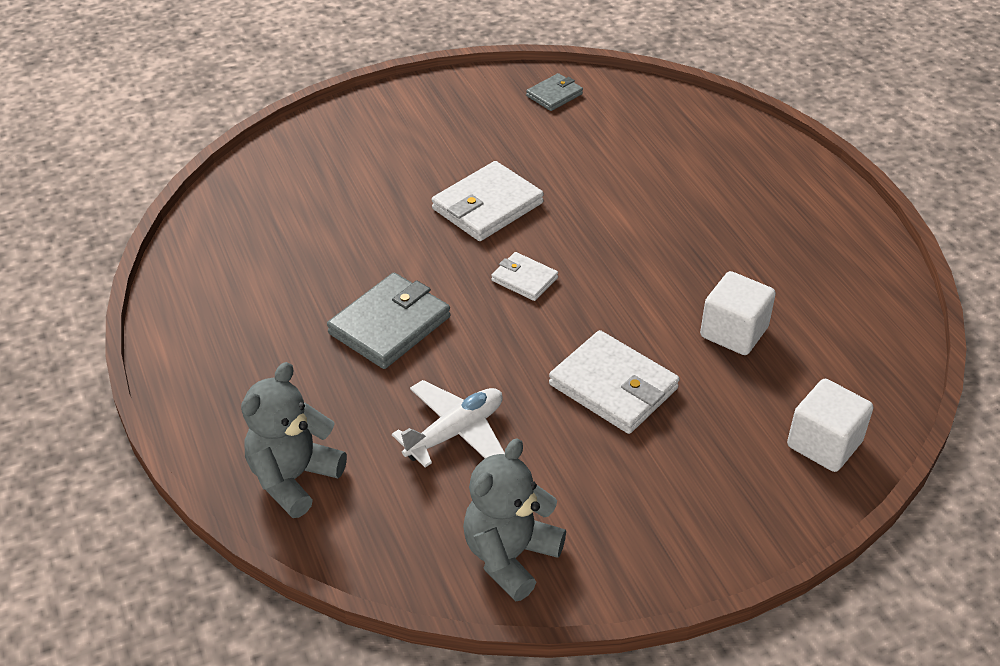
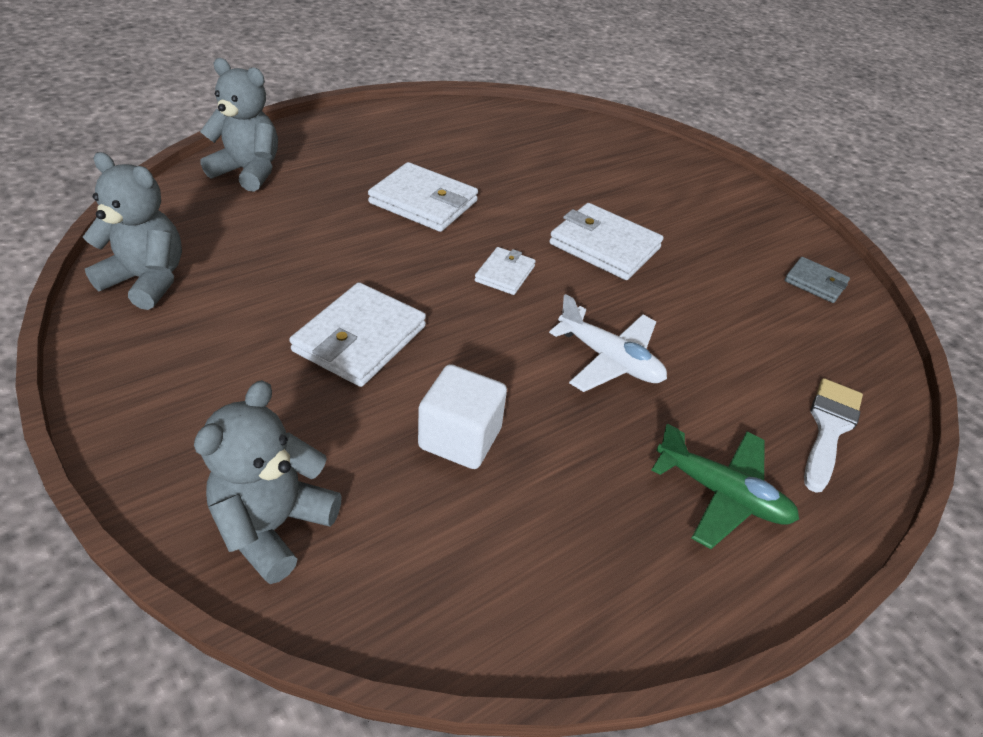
camera: 75 degrees right, 0 degrees up
grey wallet [327,273,450,369] -> white wallet [368,162,478,232]
white plane [392,380,505,467] -> white plane moved to [549,294,667,392]
white cube [787,379,873,472] -> grey teddy bear [194,380,342,584]
none -> green plane [652,423,799,549]
none -> white brush [804,378,863,493]

